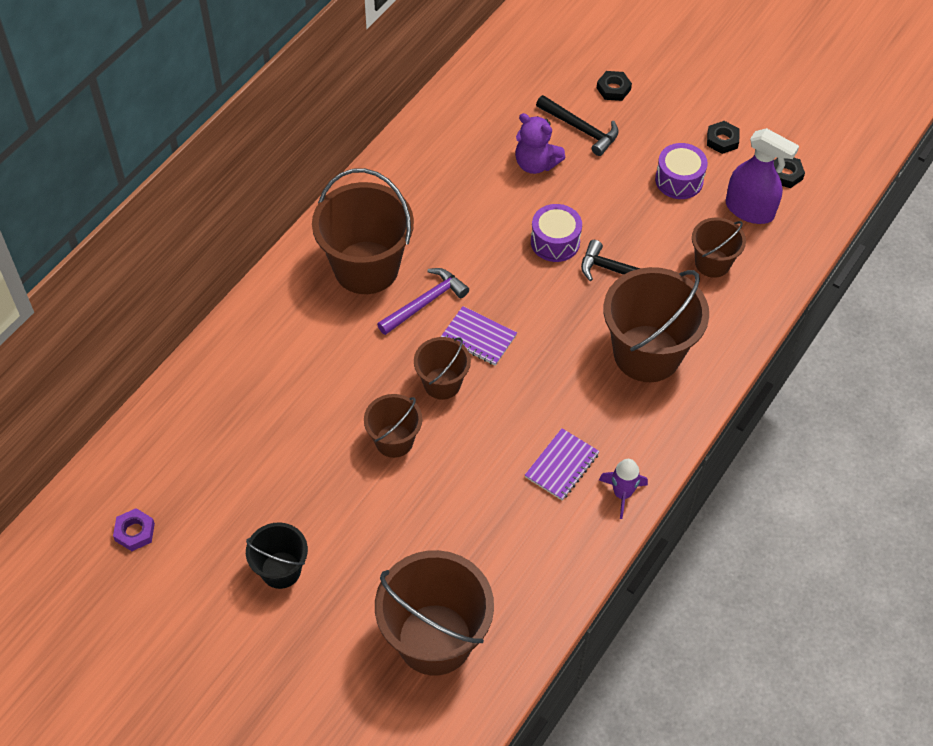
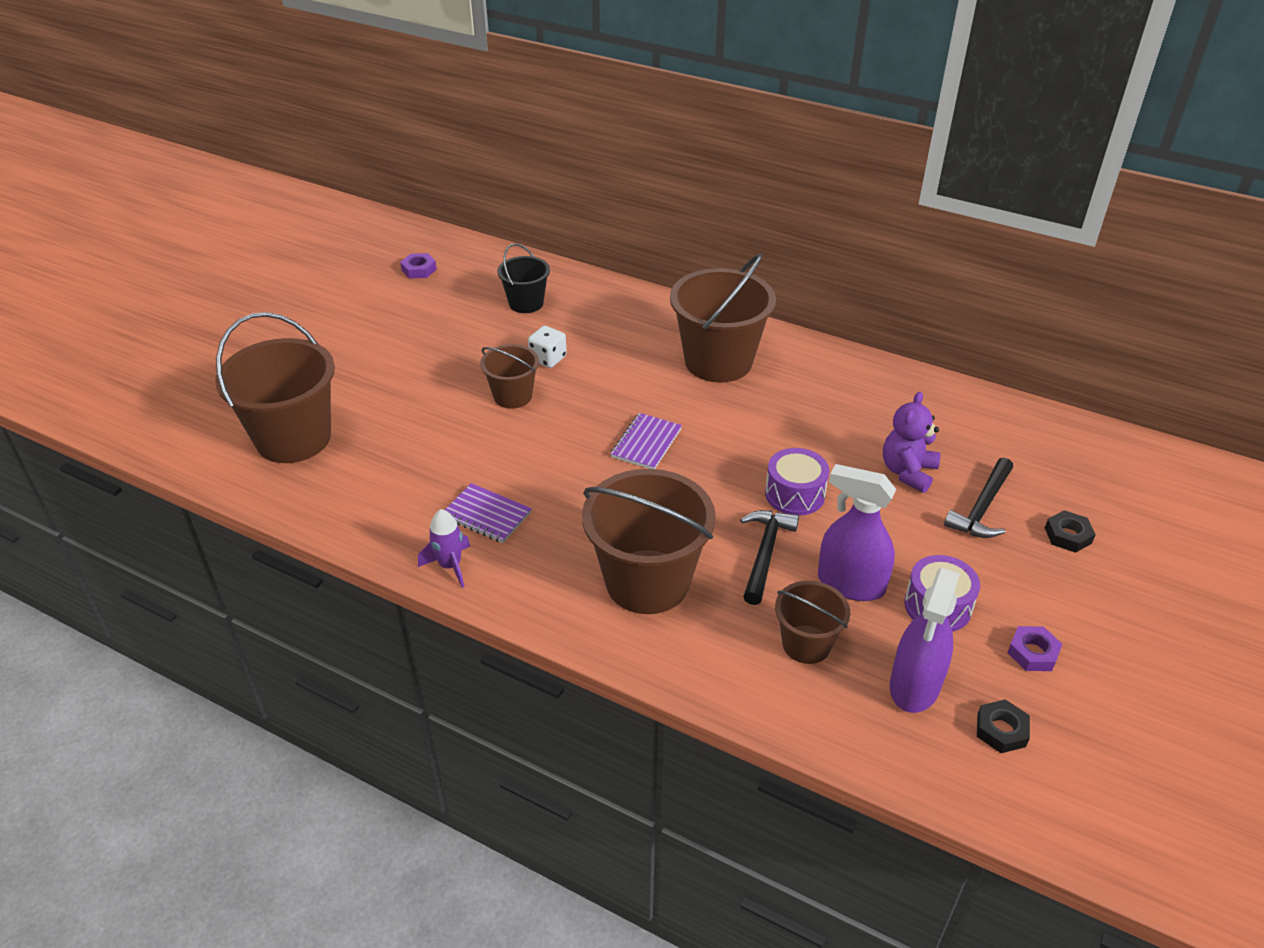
camera: 85 degrees right, 15 degrees down
black bucket [246,523,308,589] -> black bucket moved to [497,243,550,313]
purple hammer [377,268,469,335] -> none
brown bucket [414,337,471,400] -> none
black nut [707,121,740,154] -> purple nut [1007,626,1062,671]
none -> white dice [528,326,567,368]
none -> purple spray bottle [818,464,896,601]

